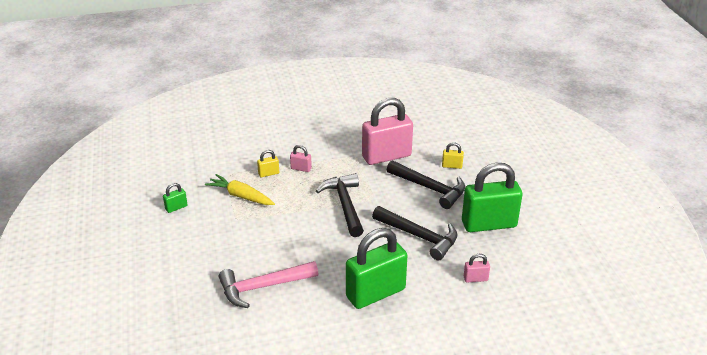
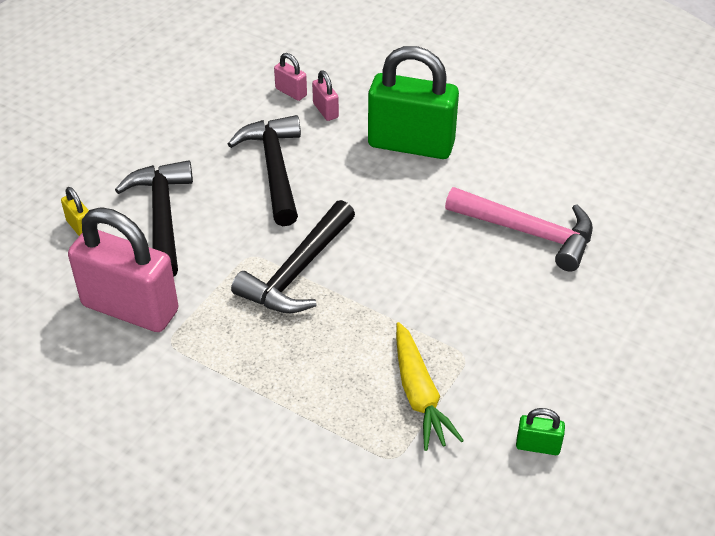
camera: 135 degrees left, 10 degrees up
yellow padlock [257,150,279,177] -> none
pink padlock [290,145,312,172] -> pink padlock moved to [312,70,339,121]
green padlock [462,163,522,232] -> none

